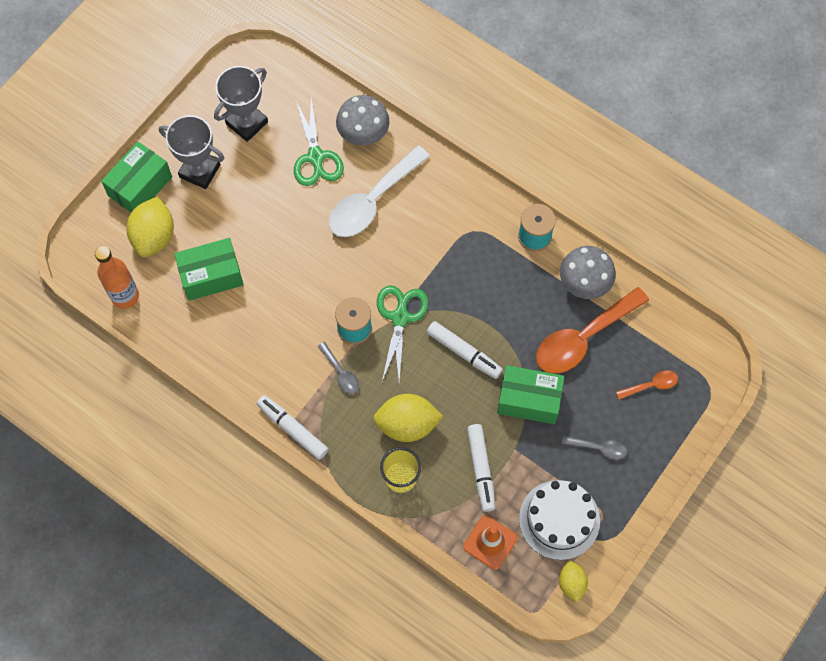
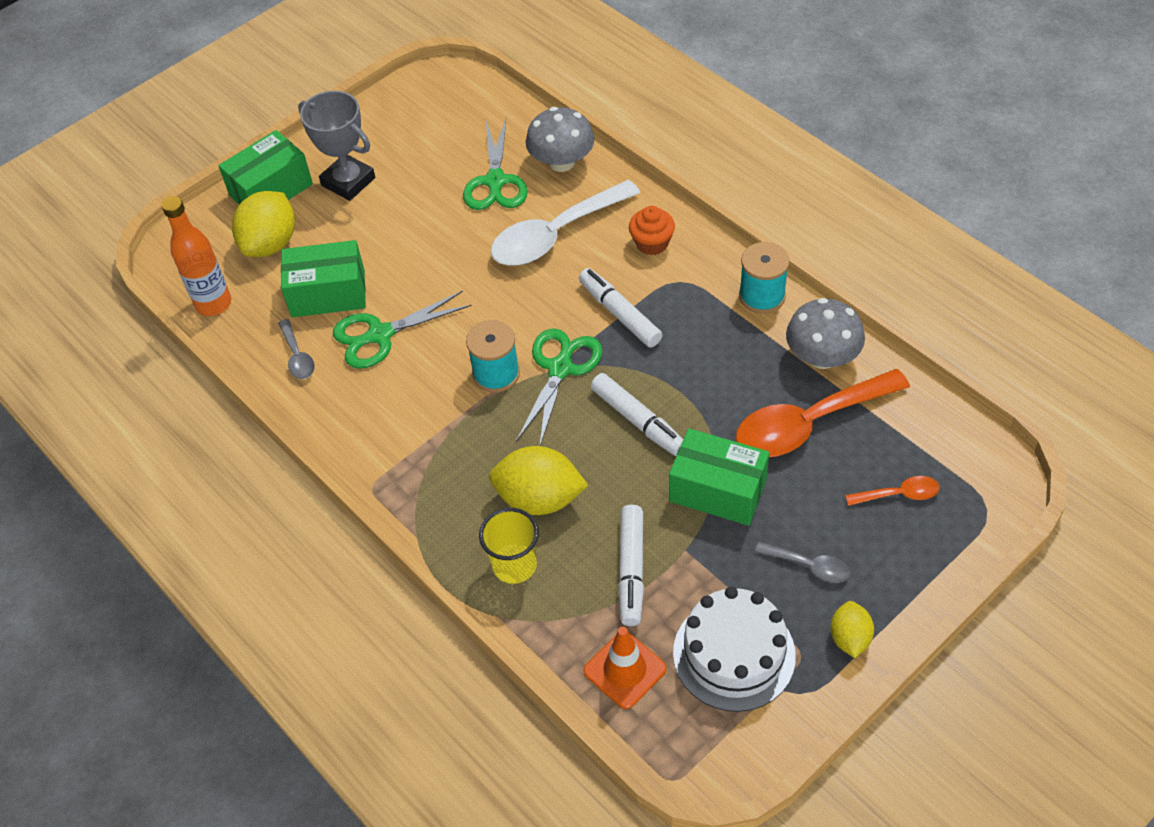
camera: 15 degrees right, 15 degrees down
grey trophy [214,66,268,142] -> none
white marker [257,395,328,460] -> white marker moved to [579,268,663,348]
grey spoon [318,342,359,394] -> grey spoon moved to [278,319,315,379]
yellow lemon [559,561,588,603] -> yellow lemon moved to [830,601,874,658]
none -> green scissors [333,291,472,369]
none -> orange cupcake [629,206,675,255]

